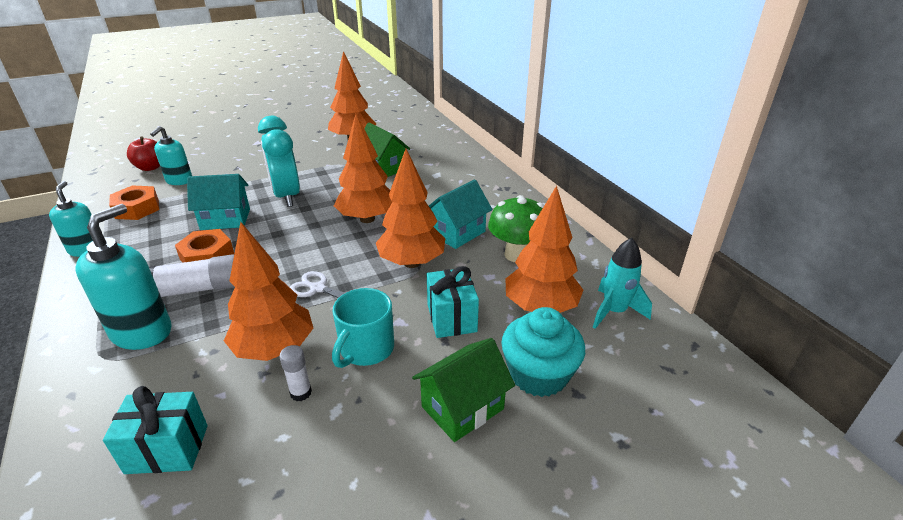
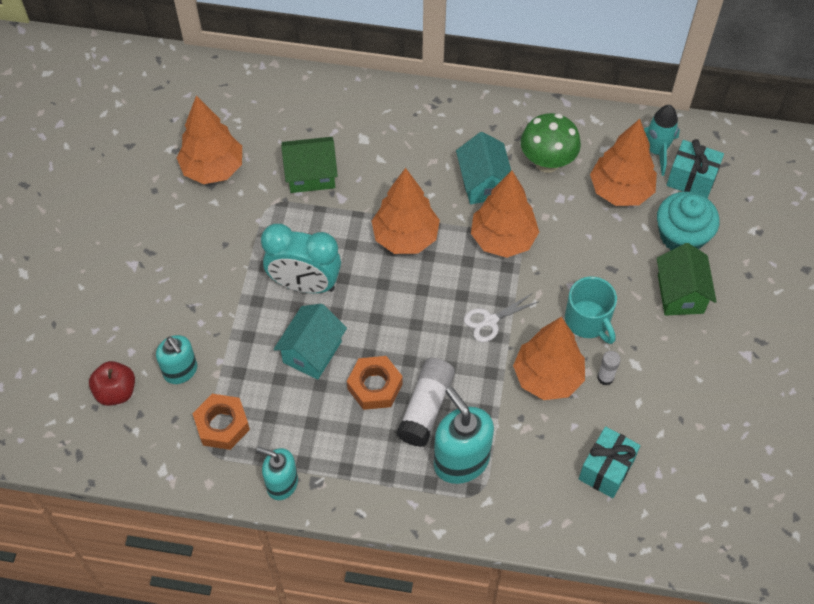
camera: 55 degrees left, 25 degrees up
turquoise gift [427,266,479,338] -> turquoise gift moved to [667,139,724,199]

